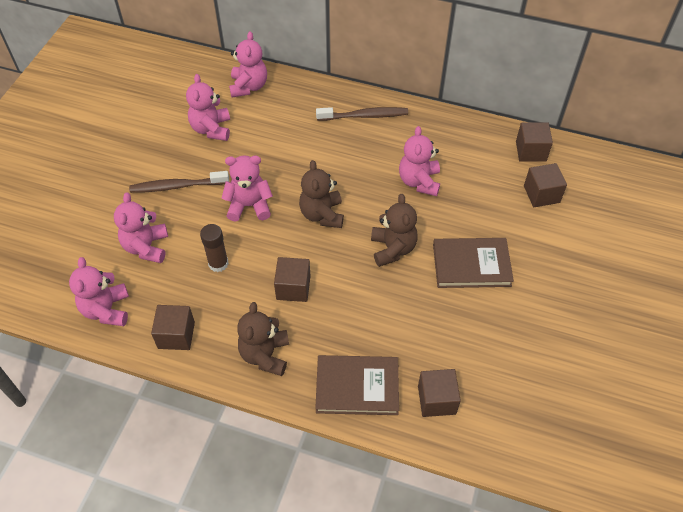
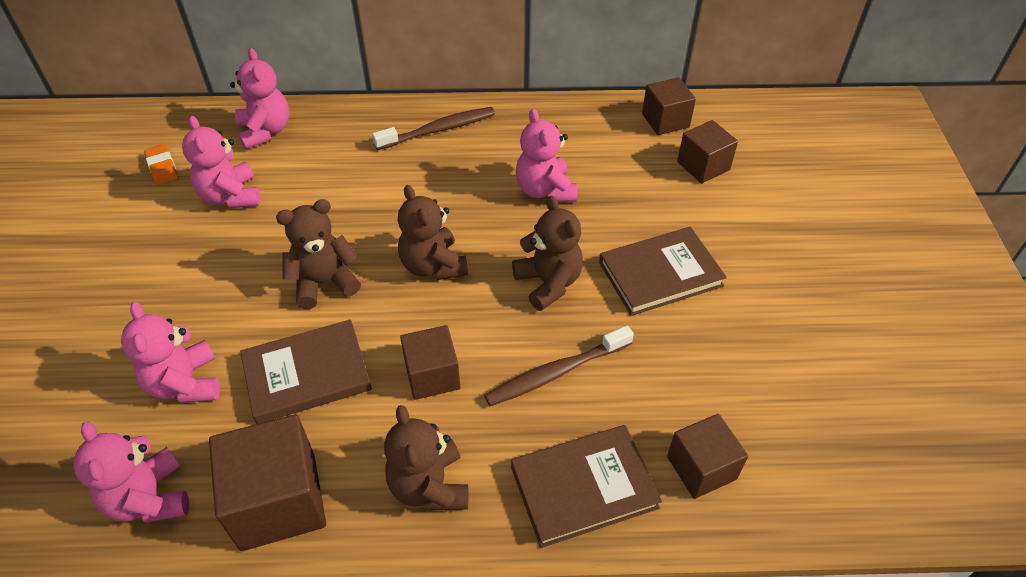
camera: 20 degrees left, 5 degrees down
brown toothbrush [129,171,229,193] -> brown toothbrush moved to [484,326,634,406]
brown cube [151,305,195,350] -> brown cube [209,414,326,551], size x1.60
brown glue stick [200,224,229,272] -> brown book [240,319,372,424]
pink teddy bear [221,155,273,222] -> brown teddy bear [276,199,361,309]
none -> orange eraser [144,144,178,185]

